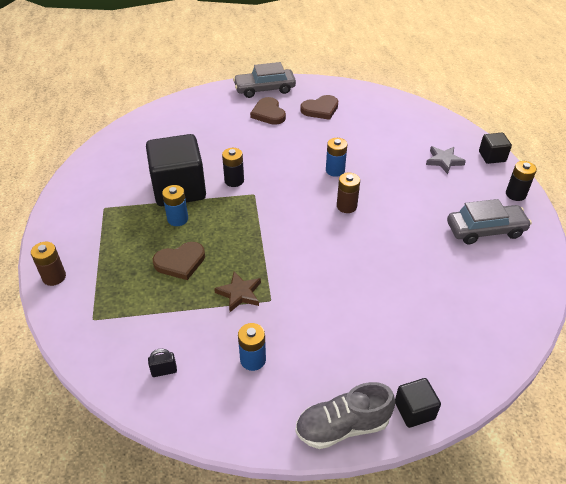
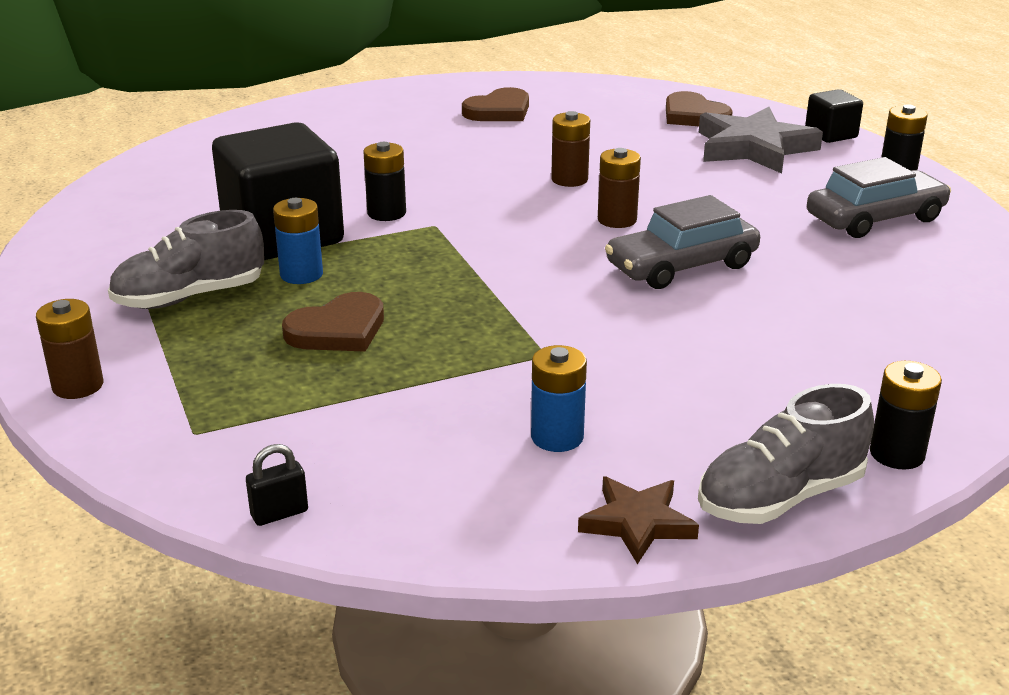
camera: 15 degrees left, 15 degrees down
black padlock [148,349,177,377] -> black padlock moved to [246,444,308,526]
brown star [214,271,261,312] -> brown star moved to [578,477,699,565]
grey car [233,62,296,98] -> grey car moved to [605,195,760,289]
brown heart [250,97,286,125] -> brown heart moved to [666,91,733,126]
blue battery [326,138,347,177] -> brown battery [551,111,590,187]
black cube [395,378,441,428] -> black battery [870,361,942,470]
grey star [426,146,466,174] -> grey star [699,107,823,174], size x1.77
none -> grey shoe [108,210,264,309]

